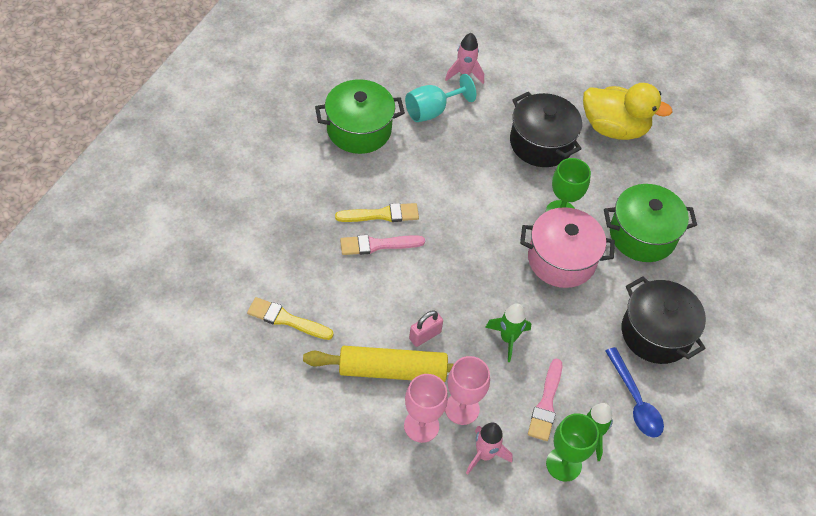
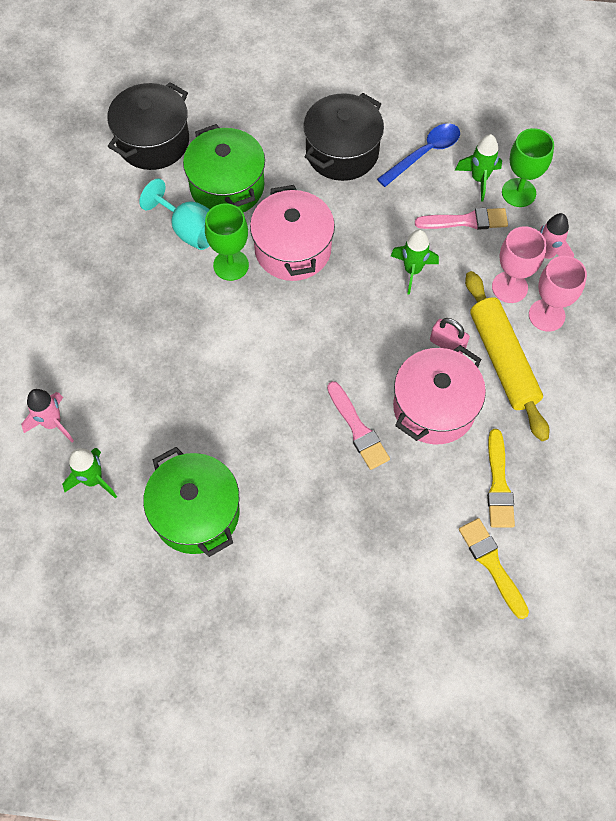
camera: 105 degrees left, 10 degrees up
yellow brush [335,203,419,222] -> yellow brush moved to [459,518,529,619]
turquoise goblet [405,74,476,122] -> turquoise goblet moved to [139,178,210,250]
black pot [510,92,582,167] -> black pot moved to [107,82,189,170]
yellow duck [583,83,673,140] -> none
none -> green rocket [62,448,117,498]
none -> pink pot [393,345,486,444]

